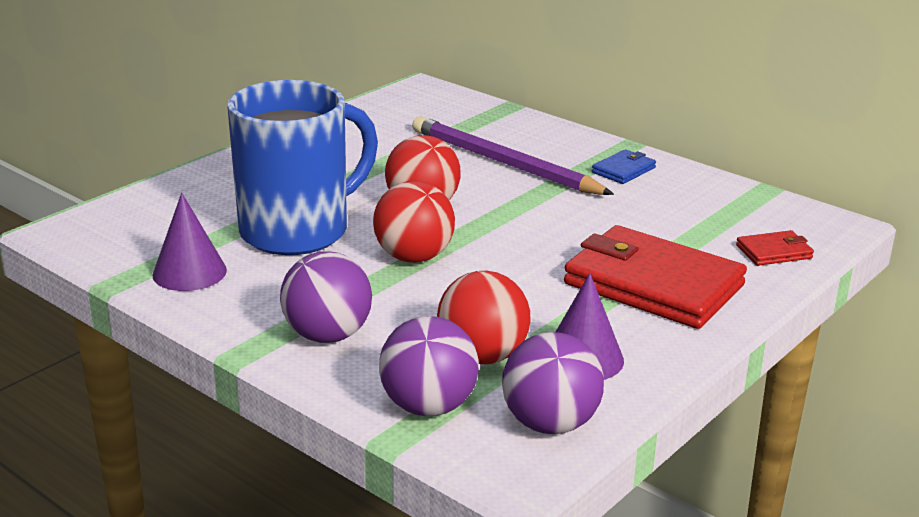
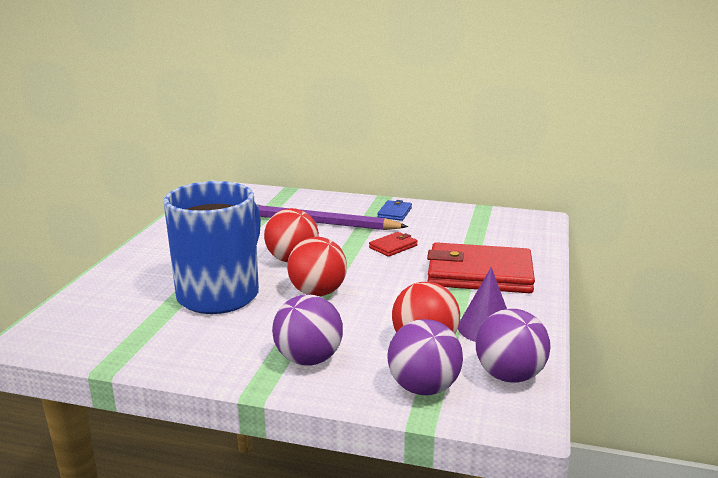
camera: 25 degrees left, 5 degrees down
purple cone [152,193,227,291] -> none
red wallet [736,230,814,266] -> red wallet moved to [369,232,418,257]

